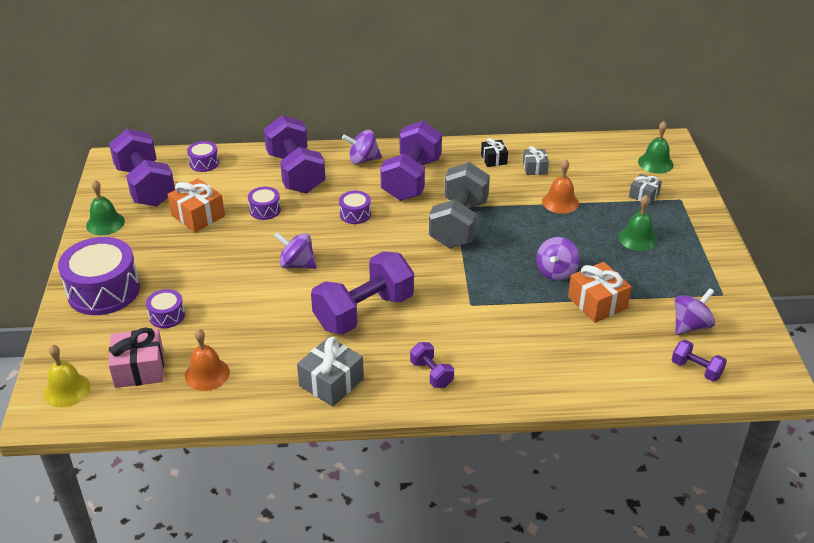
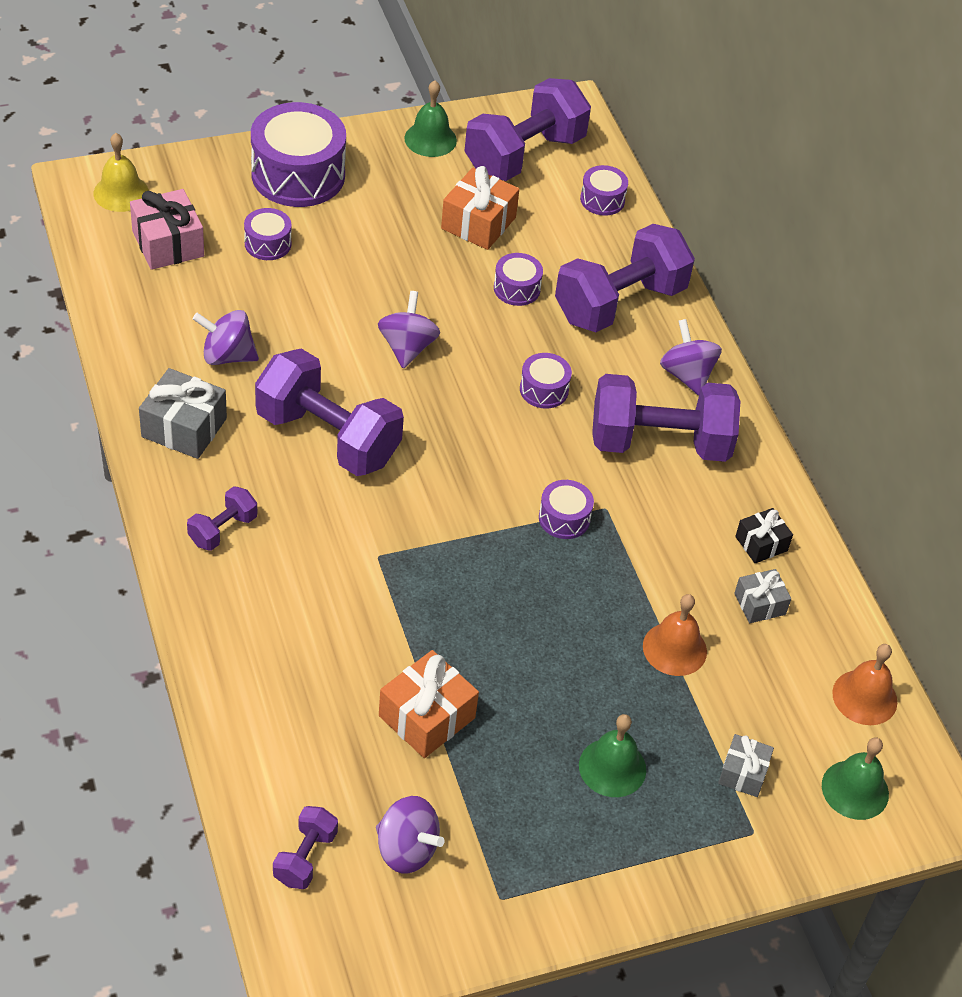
camera: 70 degrees right, 10 degrees up
orange bell [185,329,230,391] -> orange bell moved to [832,644,897,725]
grey dumbbell [429,162,490,248] -> purple drum [539,480,594,539]
purple spinning top [536,237,580,281] -> purple spinning top moved to [193,310,259,365]

